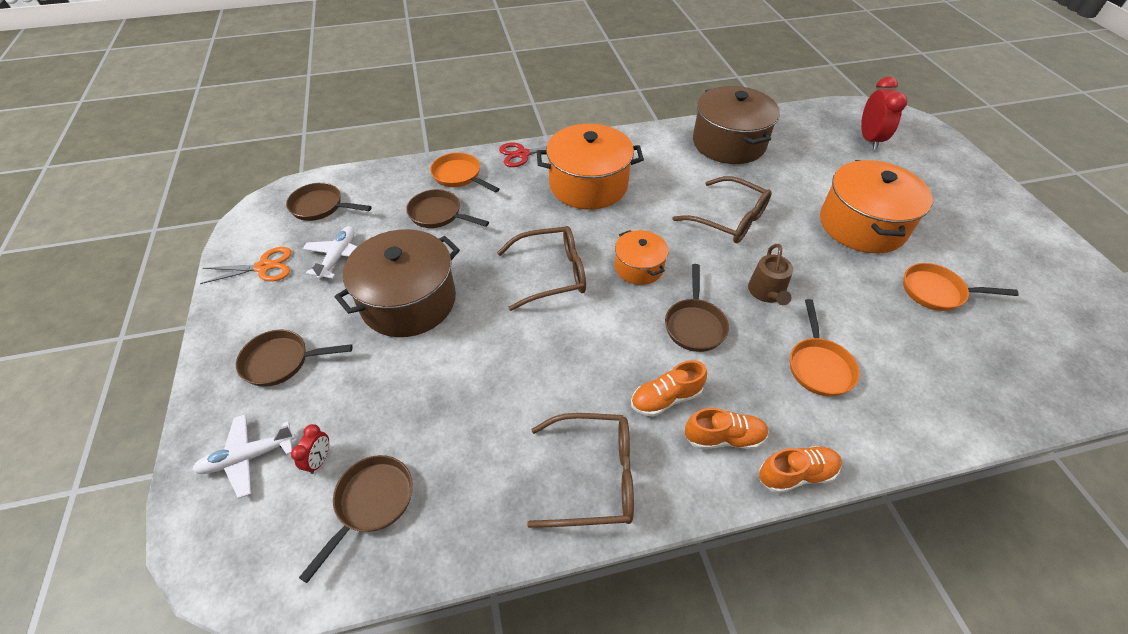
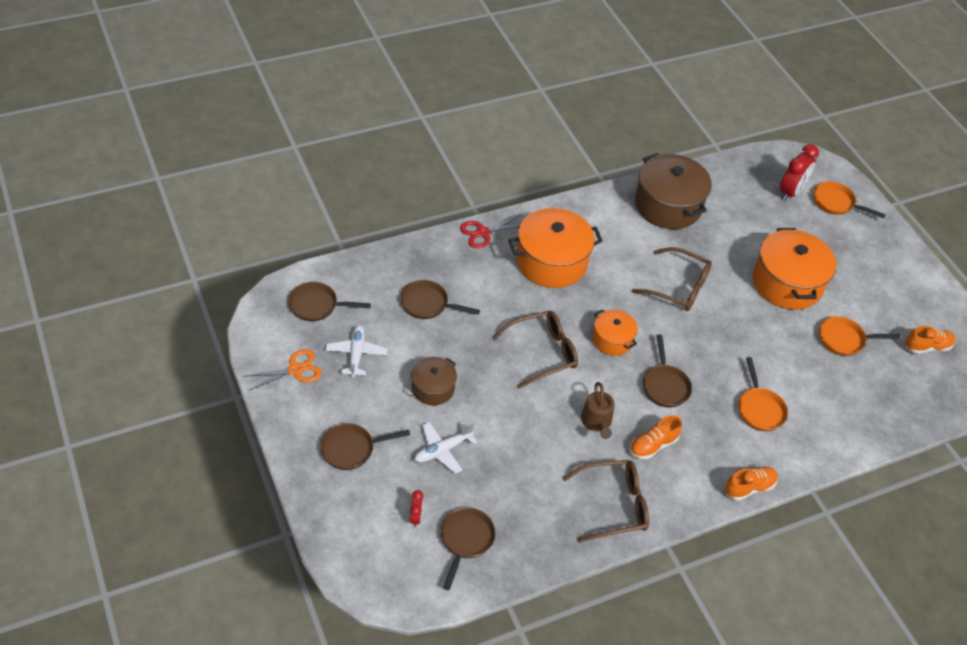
camera: 15 degrees left, 0 degrees up
white plane [192,414,296,499] -> white plane moved to [414,422,477,474]
brown pot [335,229,460,337] -> brown pot [411,357,457,405], size x0.55
orange pan [430,152,500,193] -> orange pan moved to [813,181,886,218]
orange shoe [685,408,769,449] -> orange shoe moved to [905,326,956,354]
brown watering can [748,244,793,305] -> brown watering can moved to [581,382,615,439]
red clock [861,76,907,150] -> red clock turned 45 degrees clockwise [780,144,819,201]

